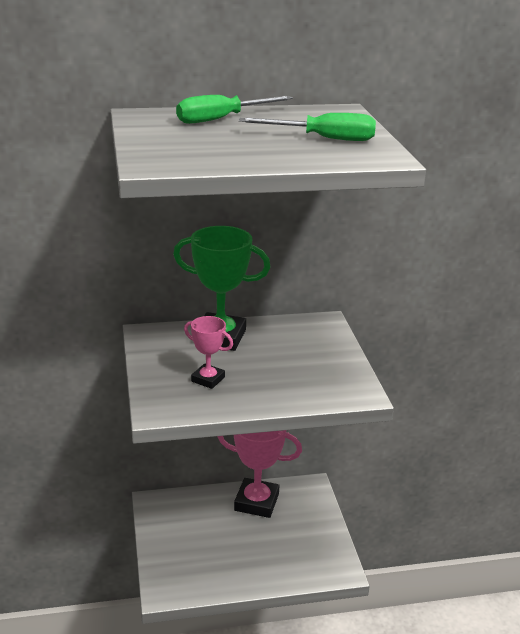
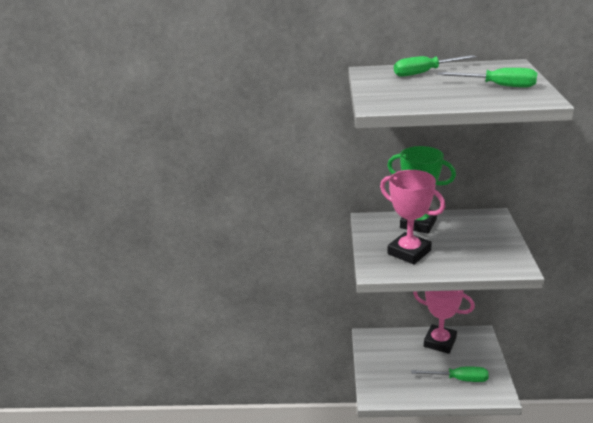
camera: 15 degrees right, 0 degrees up
pink trophy [184,316,233,389] -> pink trophy [380,170,445,264], size x1.85
none -> green screwdriver [411,367,489,382]

